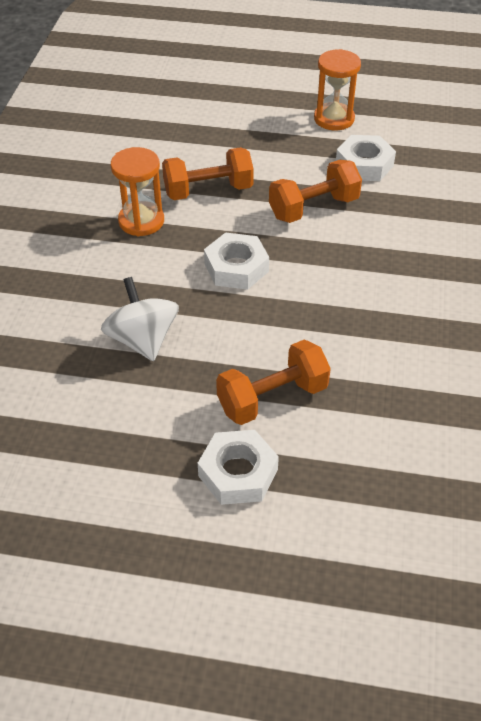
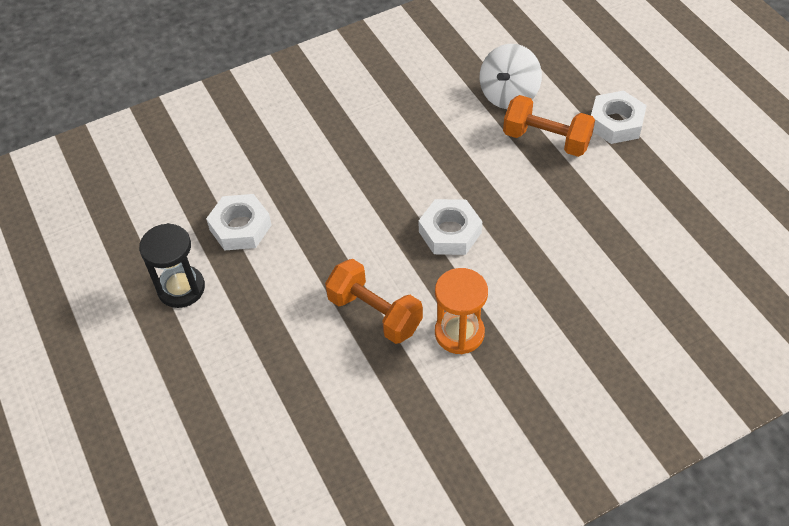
camera: 125 degrees left, 5 degrees up
white spinning top [101,277,179,361] -> white spinning top moved to [480,44,542,109]
orange dumbbell [269,160,362,223] -> none
orange hourglass [314,49,361,130] -> black hourglass [139,223,205,308]

